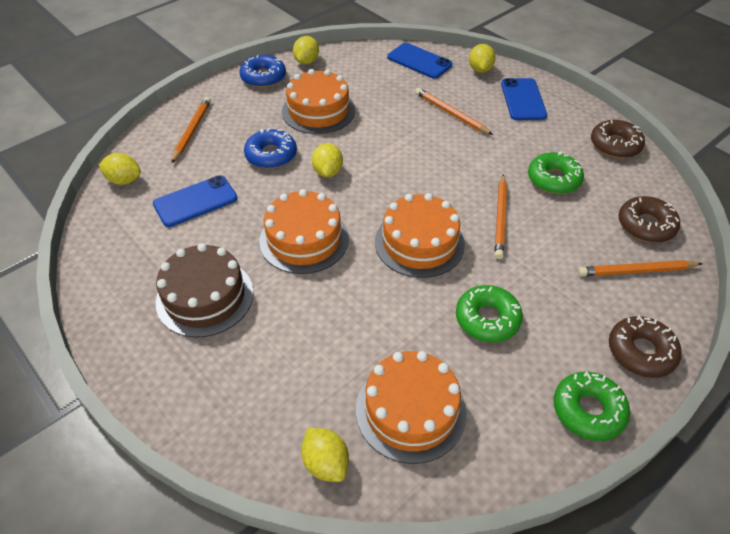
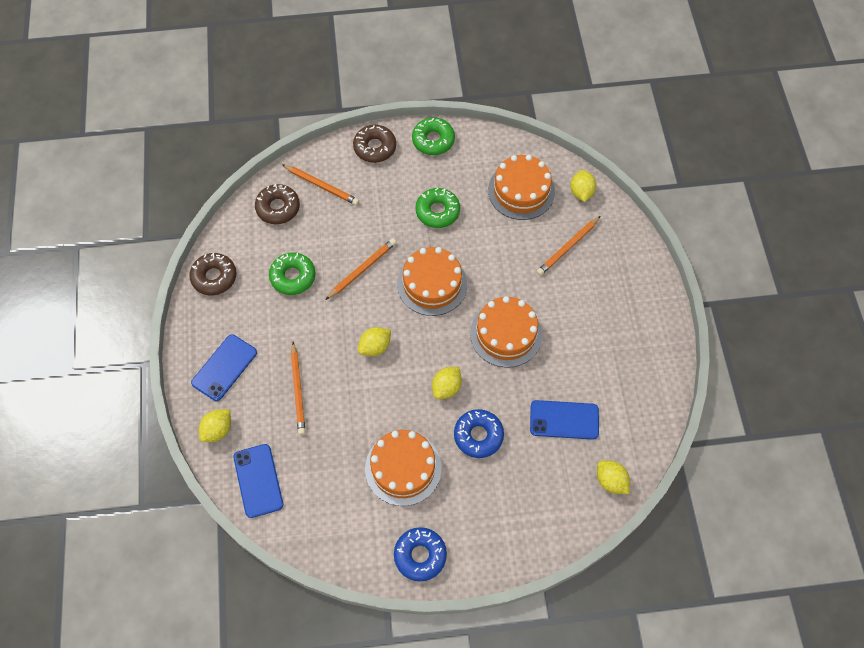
camera: 145 degrees left, 15 degrees up
brown cake [156,243,254,338] -> none
orange pencil [171,97,211,163] -> orange pencil moved to [536,216,601,276]
yellow lemon [293,36,319,64] -> yellow lemon moved to [358,327,391,357]

